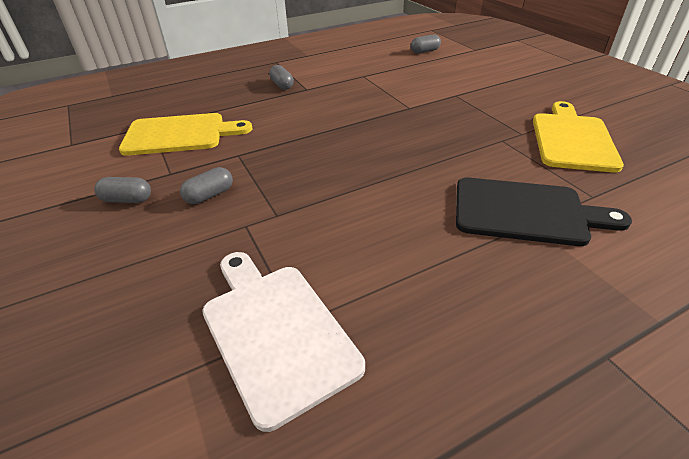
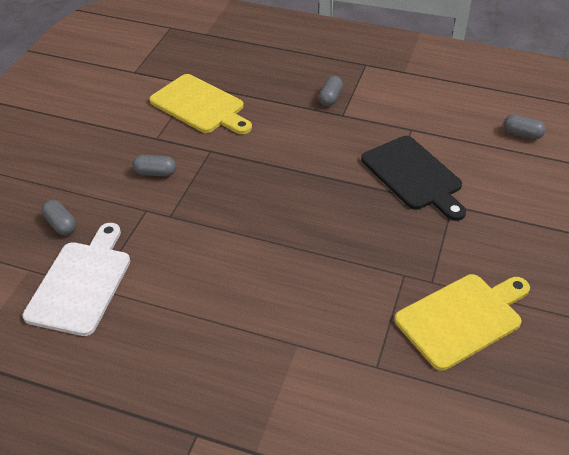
camera: 45 degrees right, 5 degrees up
grey capsule [94,177,151,203] -> grey capsule moved to [42,200,76,235]
black cutting board [456,178,632,246] -> black cutting board moved to [361,136,466,221]

